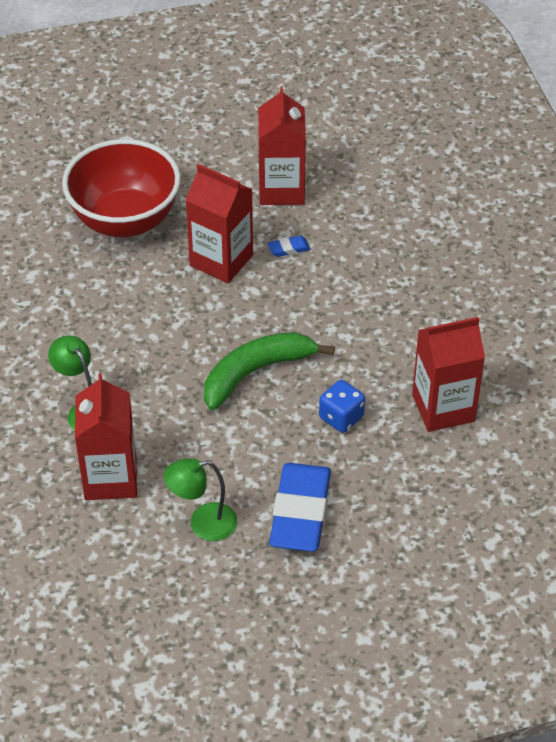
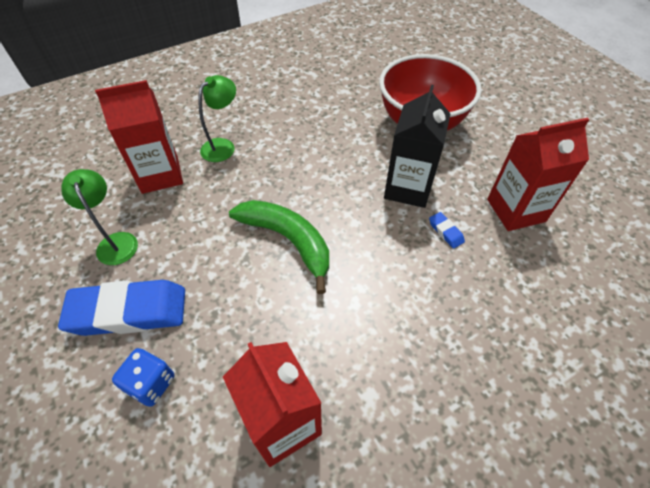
camera: 75 degrees right, 5 degrees up
red carton [186,164,253,283] -> black carton [384,85,451,208]
blue dice [319,380,365,433] -> blue dice moved to [112,348,174,407]

